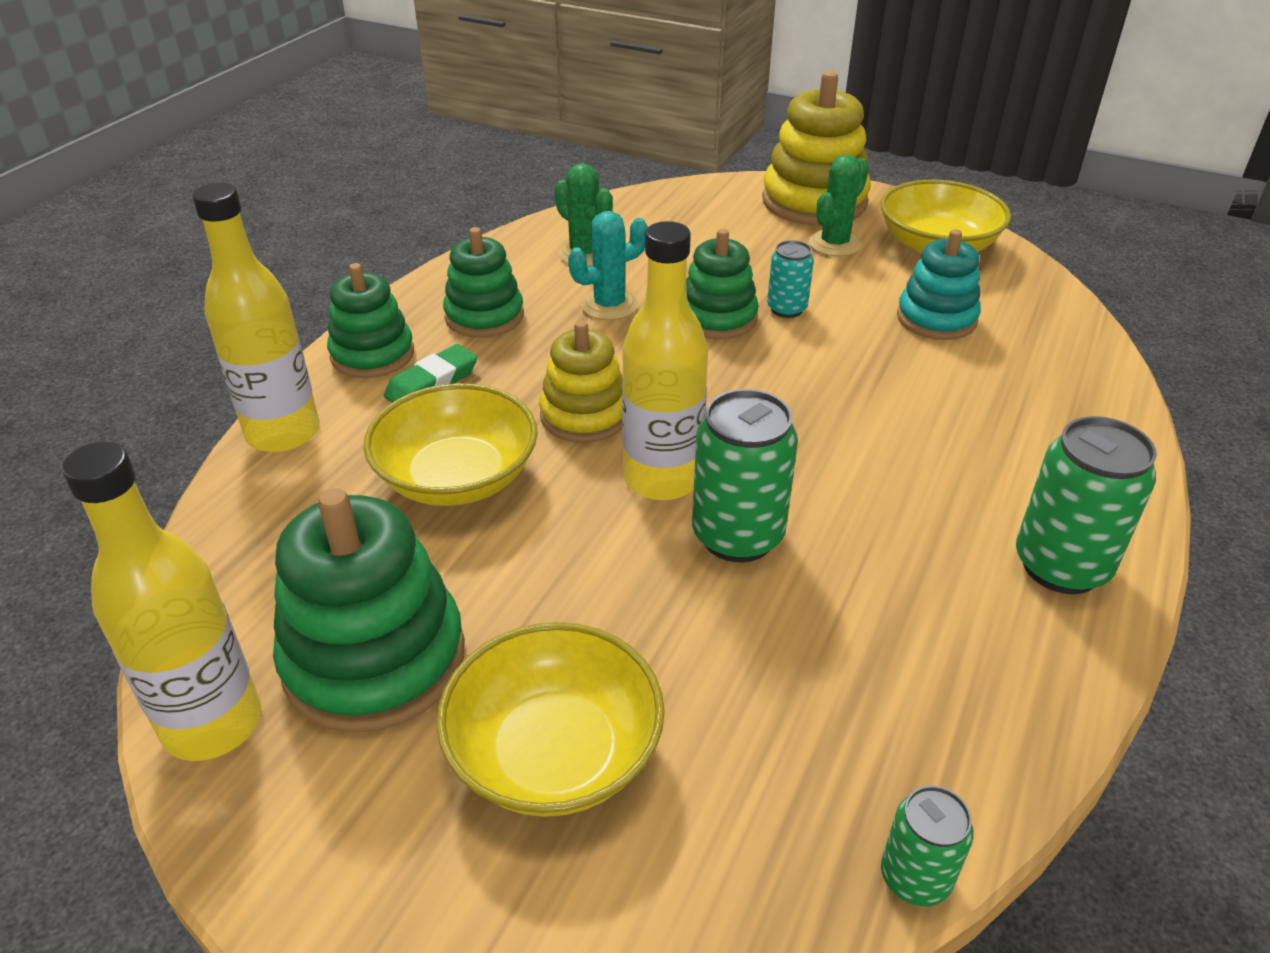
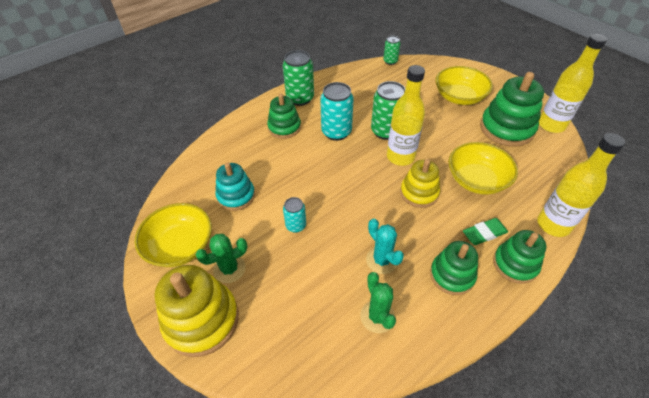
camera: 155 degrees left, 10 degrees up
turquoise cactus [568,211,648,320] -> turquoise cactus turned 60 degrees clockwise [366,219,404,274]
green stacking toy [686,229,759,339] -> green stacking toy moved to [267,94,301,139]
none -> turquoise can [320,82,354,141]

